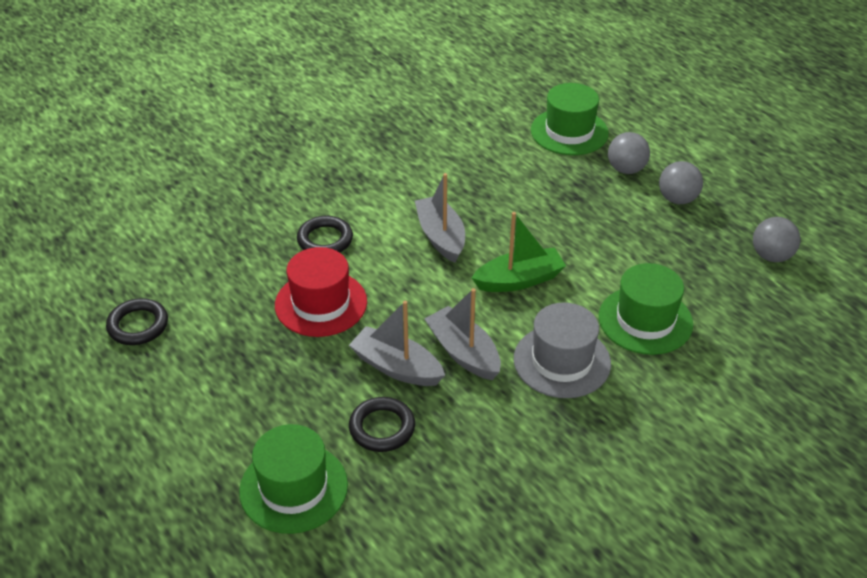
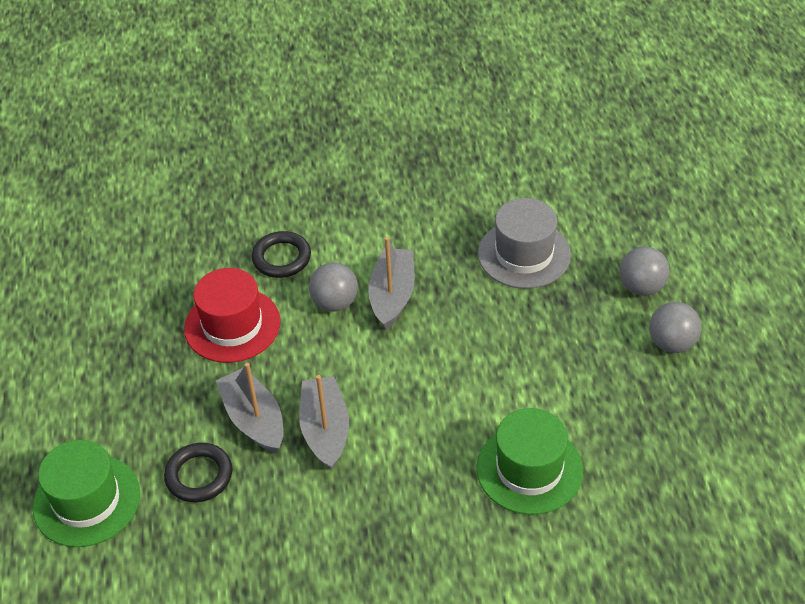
camera: 30 degrees right, 5 degrees up
black ring [106,298,168,345] -> none
green boat [472,212,566,292] -> none
grey hat [514,303,611,398] -> grey hat moved to [478,198,571,289]
green hat [531,83,609,155] -> none
grey ball [753,217,800,262] -> grey ball moved to [309,262,358,312]

